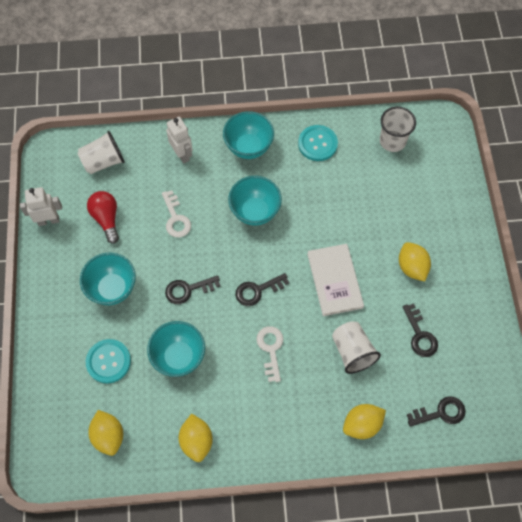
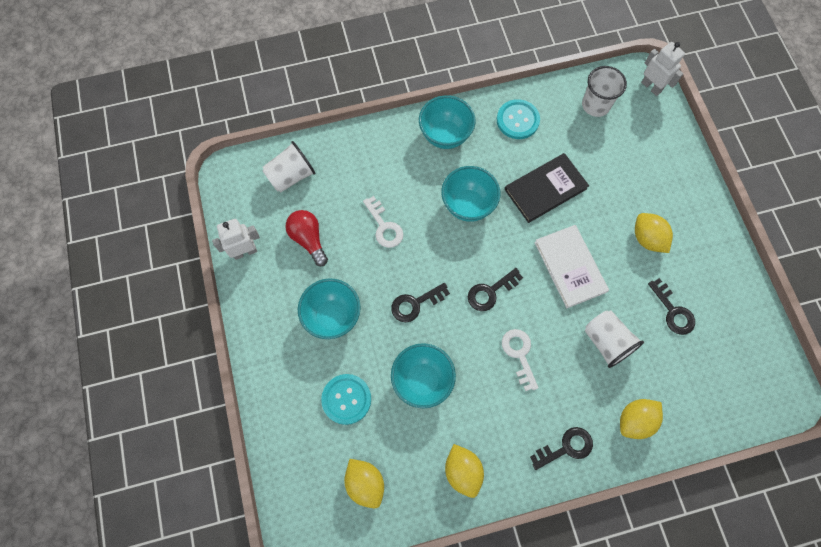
camera: 10 degrees left, 5 degrees up
white robot [166,117,193,164] -> white robot moved to [641,42,685,96]
black key [407,396,466,427] -> black key moved to [530,427,593,470]
none -> black book [505,153,589,223]

